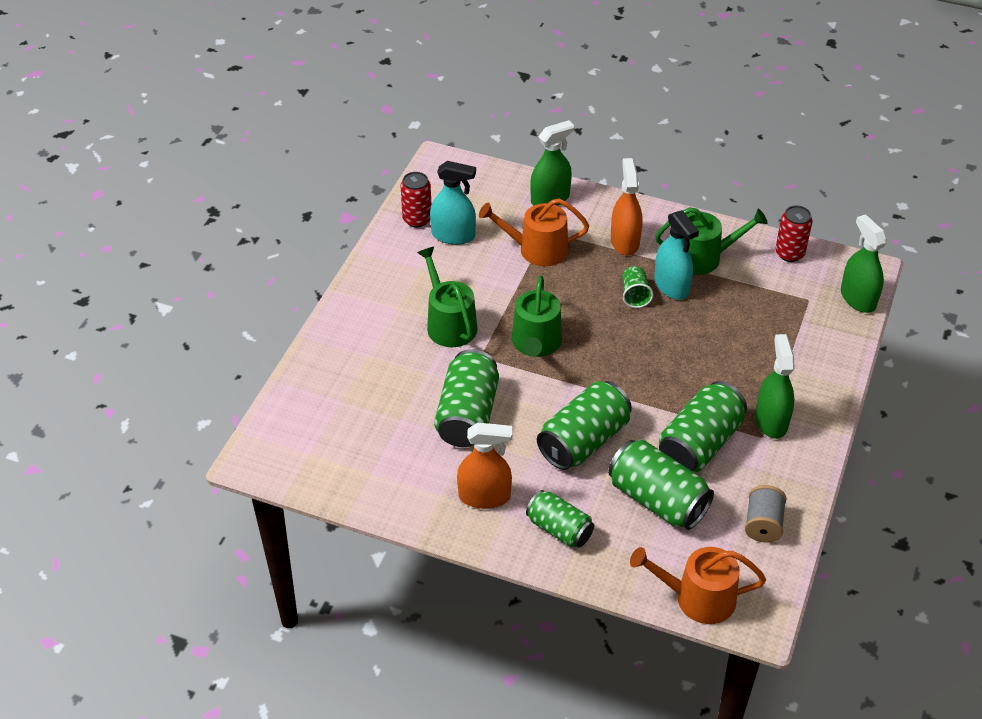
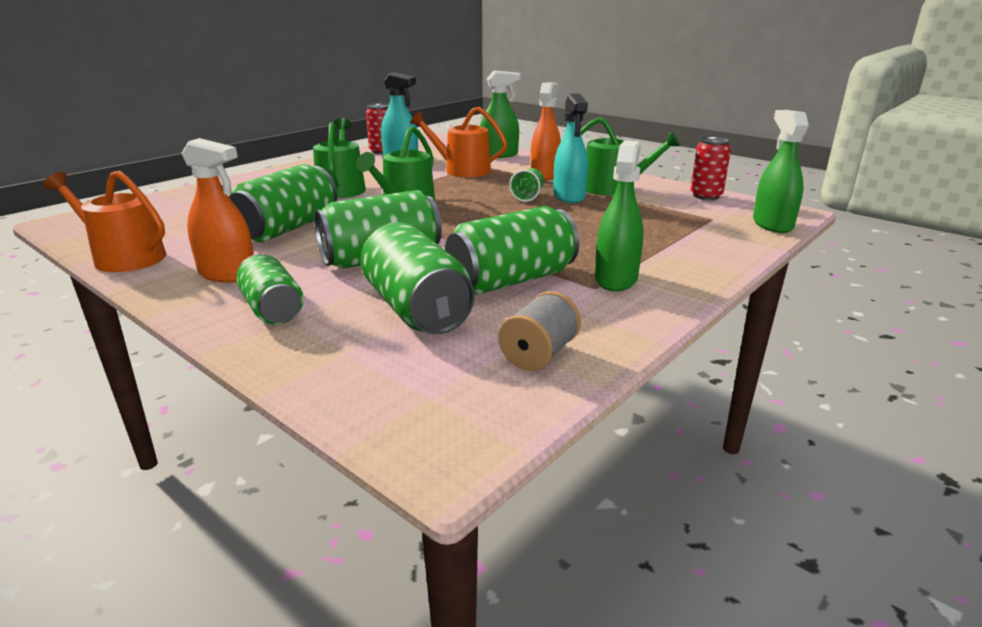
camera: 20 degrees right, 20 degrees down
orange watering can [630,547,766,624] -> orange watering can moved to [43,171,166,272]

